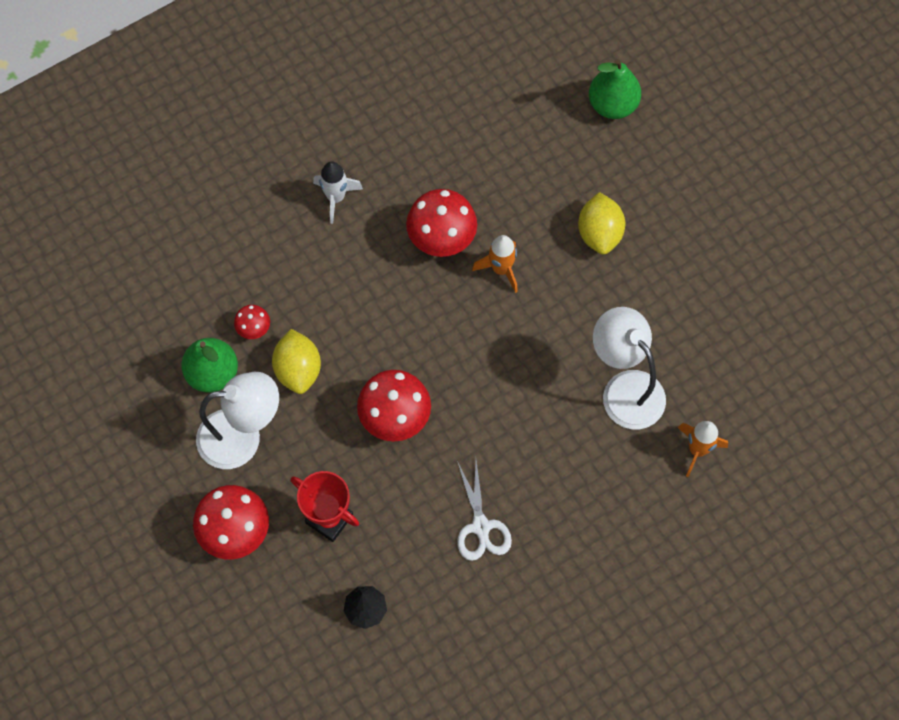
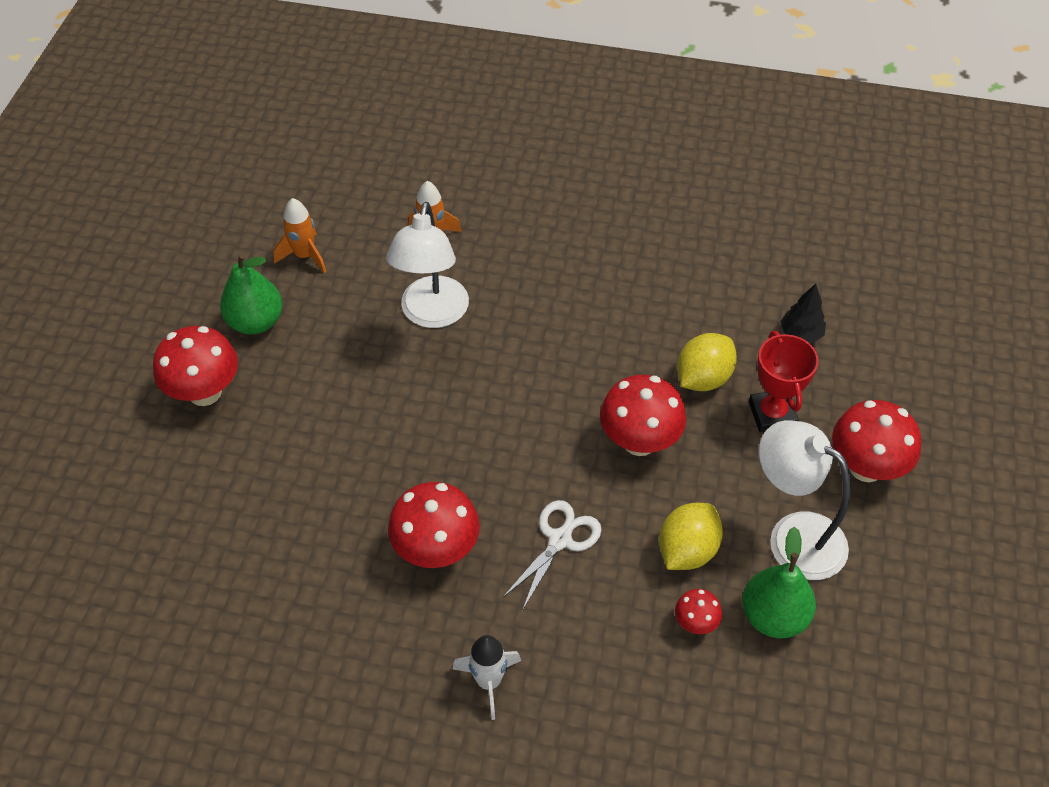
camera: 135 degrees left, 15 degrees down
white scissors [457,461,512,561] -> white scissors moved to [502,500,602,611]
orange rocket [472,235,518,293] -> orange rocket moved to [273,198,326,273]
yellow lemon [578,192,625,254] -> yellow lemon moved to [677,333,737,391]
green pear [589,59,641,119] -> green pear moved to [220,253,283,334]
none -> red mushroom [153,326,238,406]

